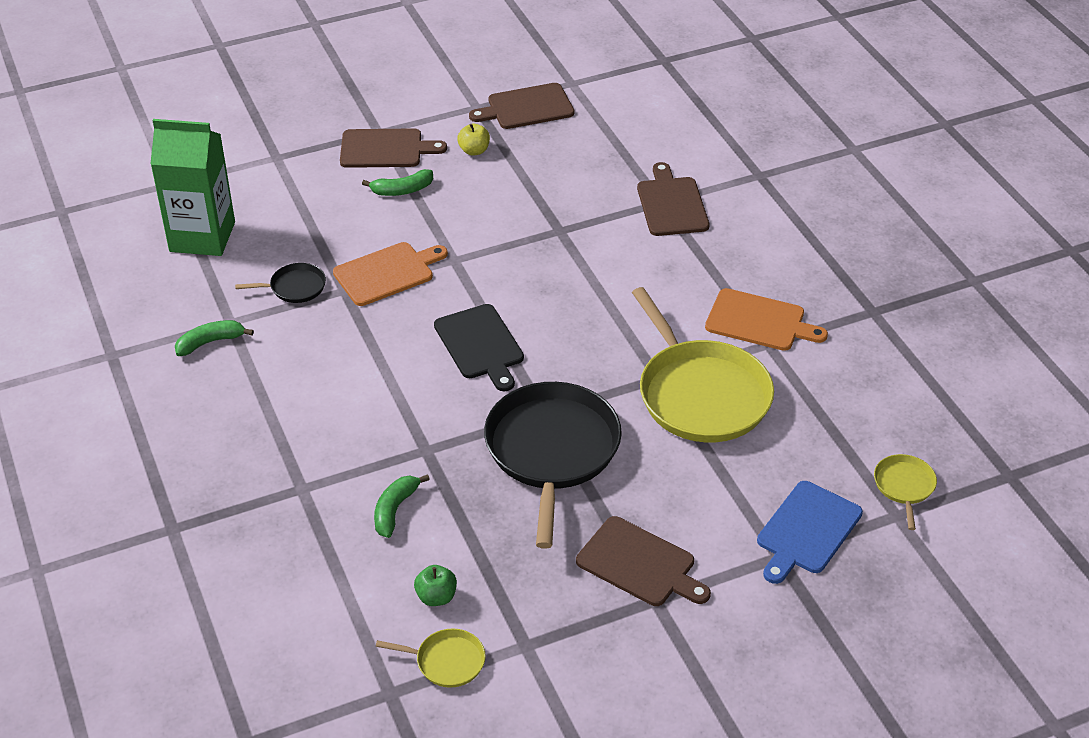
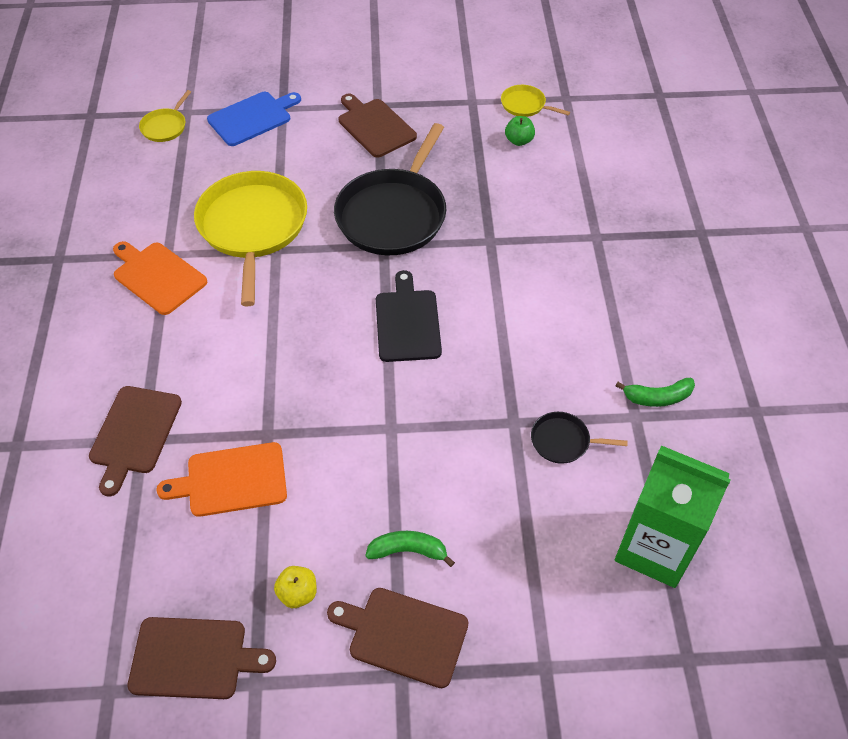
camera: 160 degrees left, 10 degrees up
orange cutting board [333,242,448,306] -> orange cutting board moved to [156,442,287,517]
green banana [374,474,430,538] -> none

